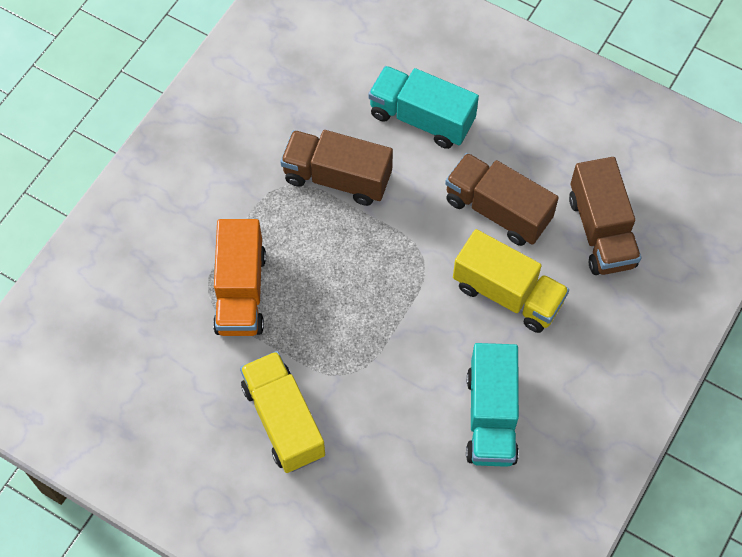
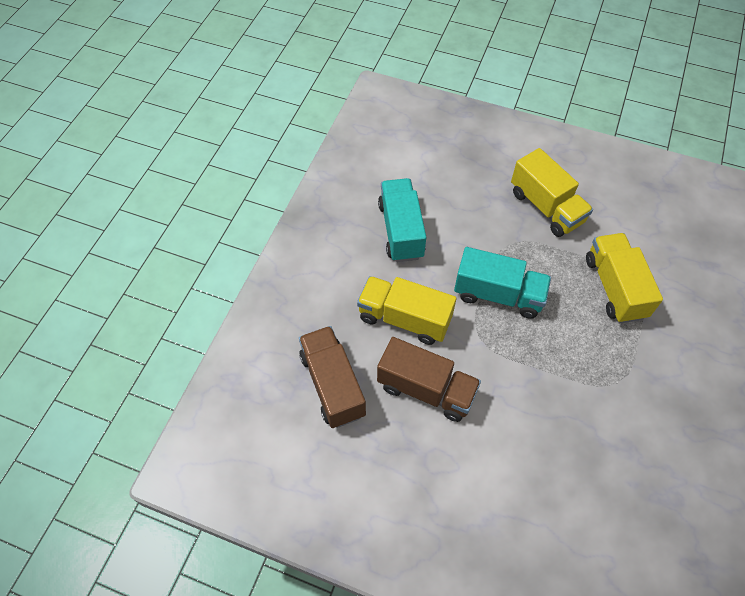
camera: 170 degrees right, 5 degrees down
orange truck [213,219,266,336] -> yellow truck [586,233,663,323]
brown truck [280,130,393,206] -> none
turquoise truck [368,66,479,149] -> turquoise truck moved to [454,247,551,319]

